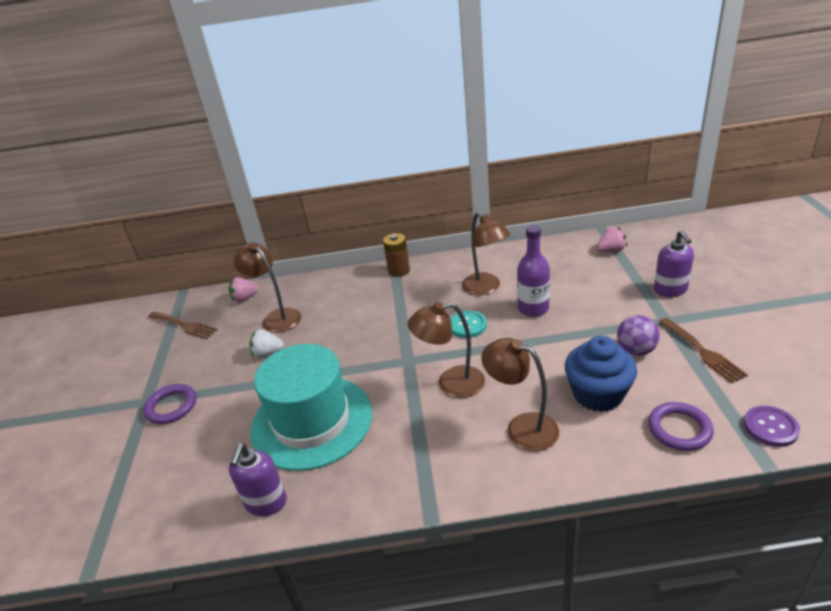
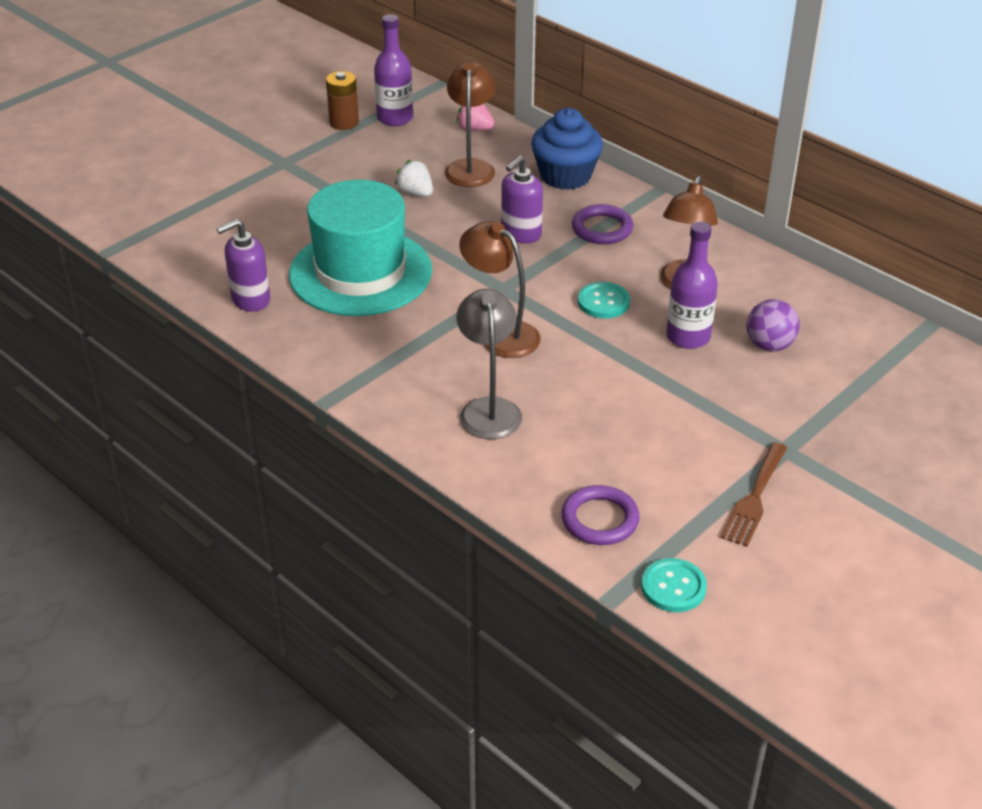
camera: 45 degrees right, 5 degrees up
purple ring [143,384,196,424] -> purple ring moved to [572,204,633,244]
brown fork [148,311,218,339] -> purple bottle [374,14,413,126]
brown battery [383,233,410,277] -> brown battery moved to [326,71,359,130]
brown lamp [481,338,559,452] -> grey lamp [457,289,522,439]
blue cupcake [565,336,637,412] -> blue cupcake moved to [531,108,603,190]
pink strawberry [597,227,627,252] -> none
purple ball [617,315,660,356] -> purple ball moved to [747,299,799,351]
purple soap dispenser [654,230,694,297] -> purple soap dispenser moved to [501,155,543,244]
purple button [744,406,800,447] -> turquoise button [641,558,707,612]

